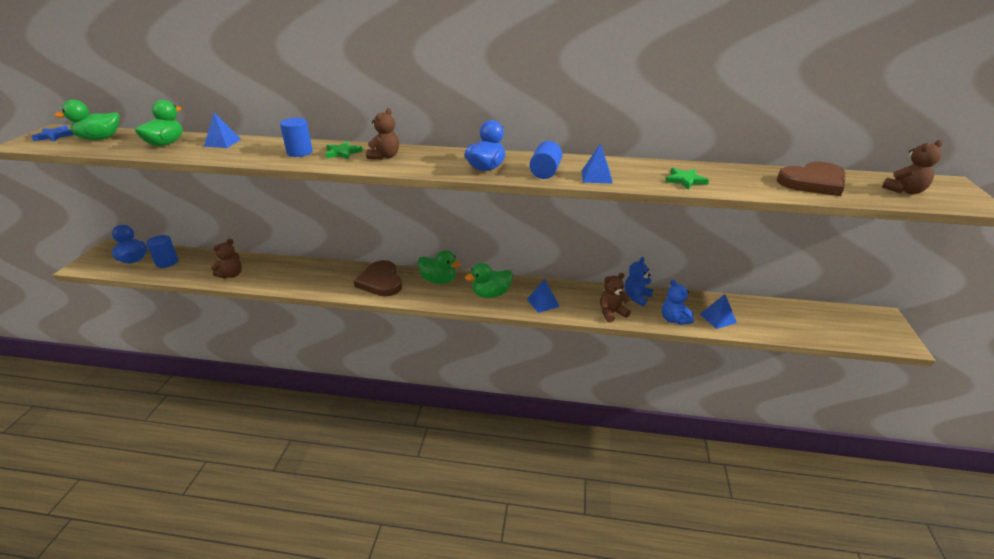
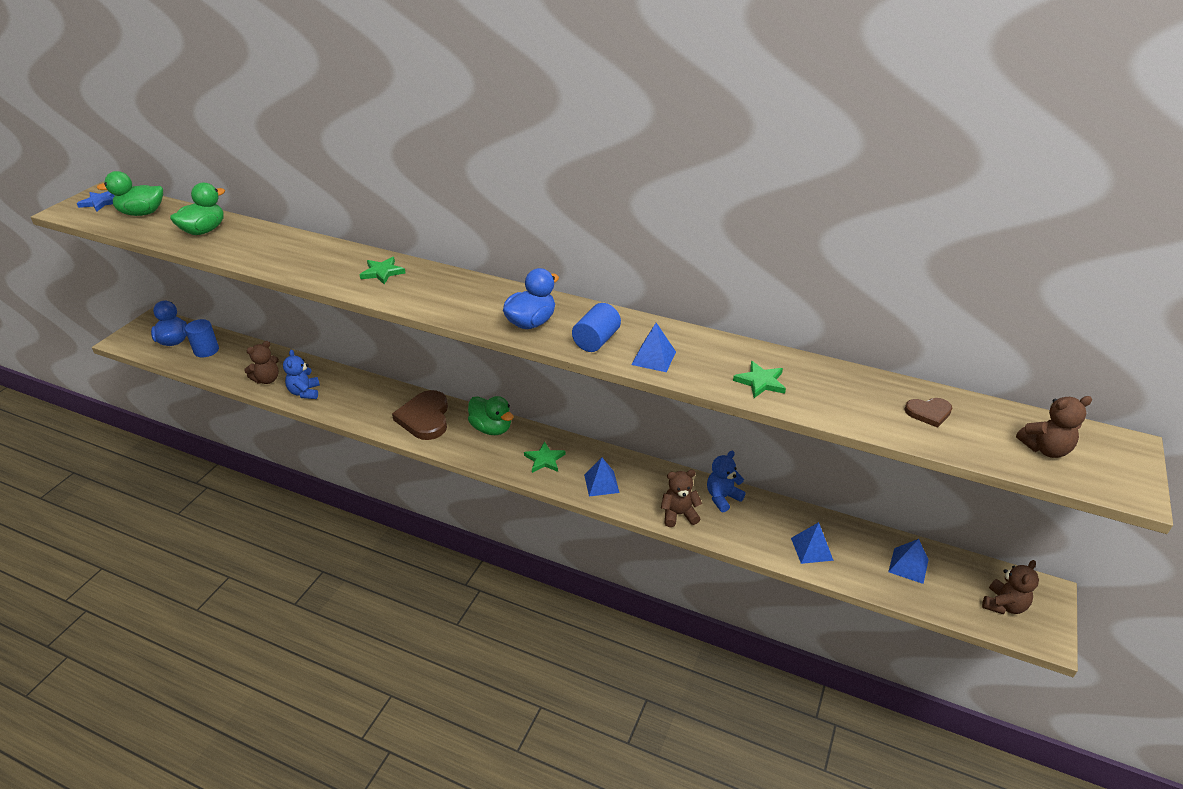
camera: 15 degrees right, 5 degrees up
blue pyramid [204,113,241,148] -> blue pyramid moved to [888,539,929,584]
blue cylinder [280,118,313,157] -> none
brown teddy bear [366,108,399,160] -> brown teddy bear moved to [982,560,1039,614]
green duck [465,263,513,298] -> green star [524,441,566,473]
blue teddy bear [662,279,694,325] -> blue teddy bear moved to [283,350,320,399]
brown heart [777,162,846,196] -> brown heart [905,398,952,428], size x0.50

